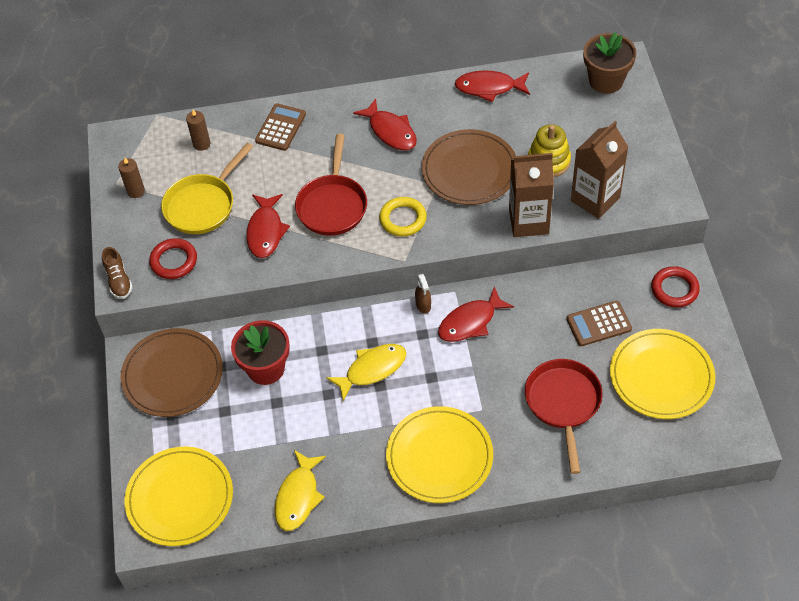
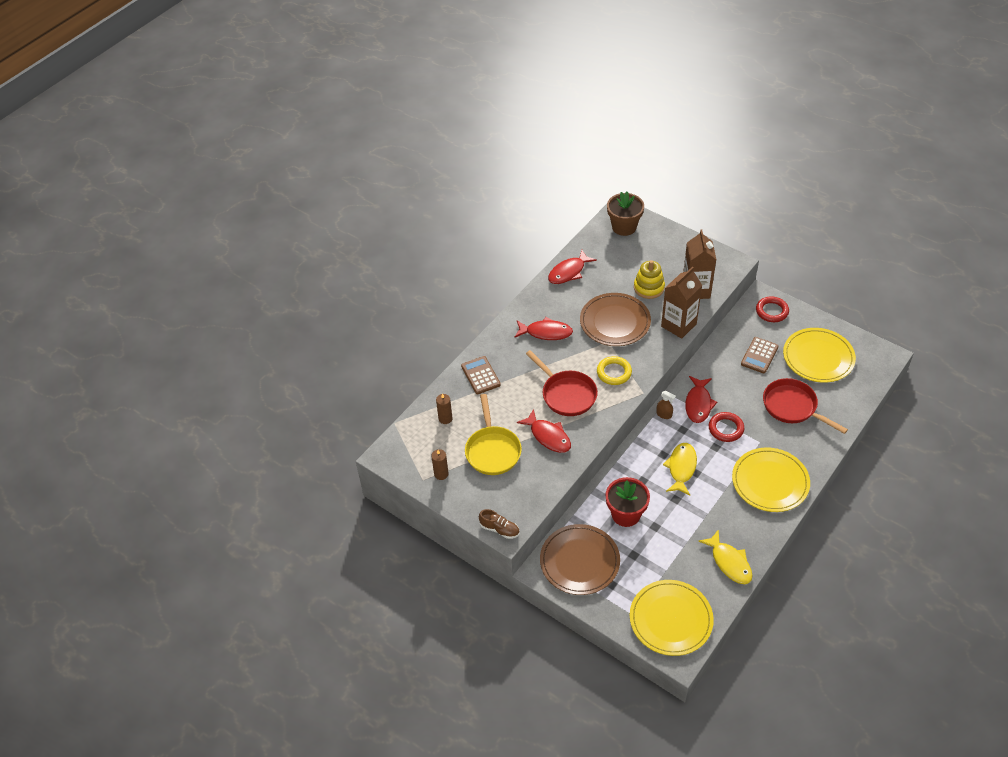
camera: 45 degrees left, 5 degrees down
red ring [149,238,197,279] -> red ring moved to [709,412,744,442]

